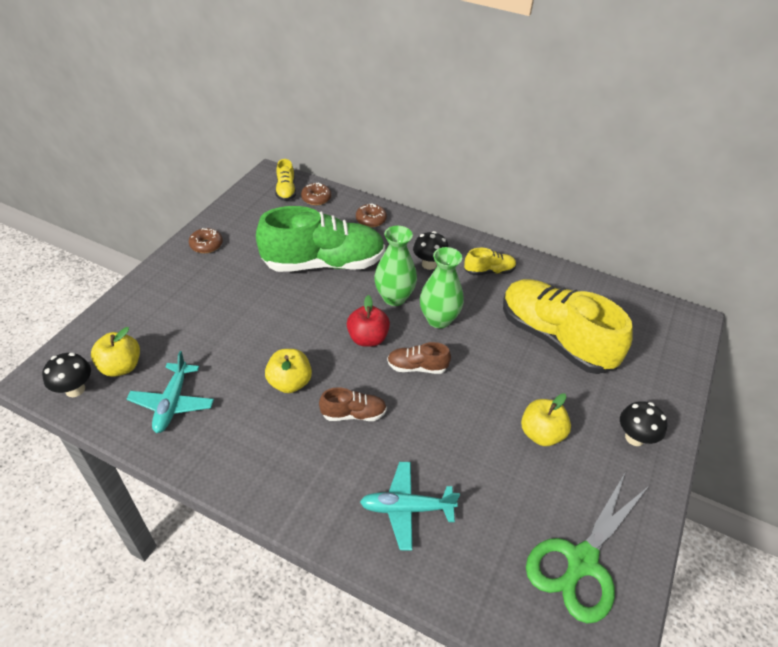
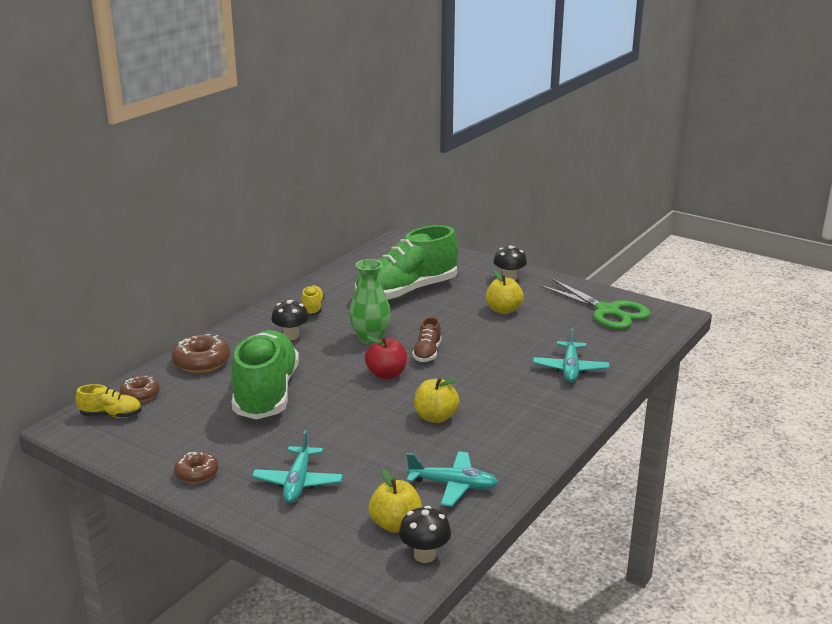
camera: 80 degrees left, 20 degrees down
brown shoe [319,387,387,421] -> none
brown donut [356,204,387,227] -> brown donut [172,334,230,373], size x1.57
green vase [374,226,417,306] -> none
yellow shoe [503,279,633,374] -> green shoe [355,225,458,300]
none -> turquoise plane [252,430,343,503]

